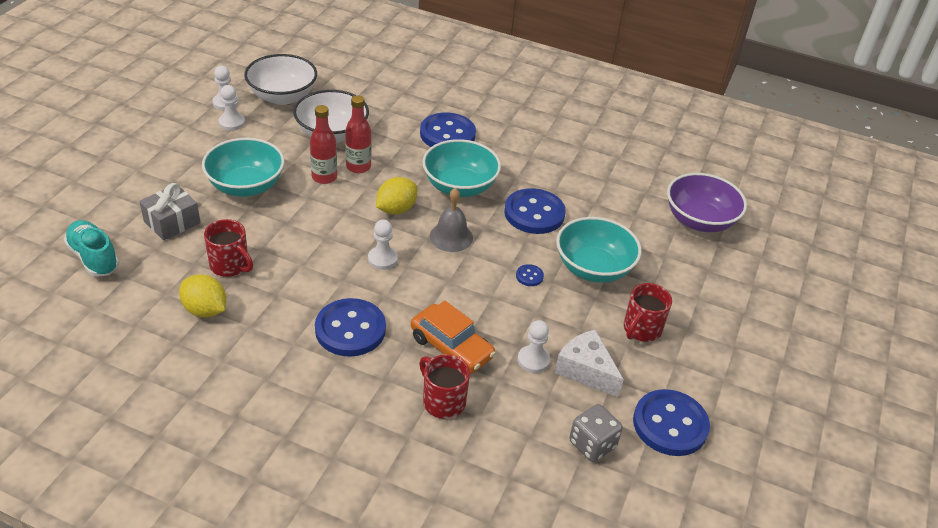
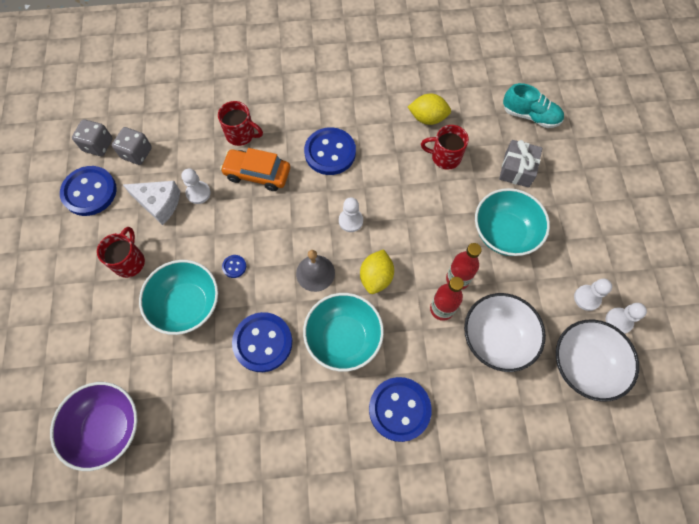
camera: 155 degrees right, 25 degrees up
none -> grey dice [72,119,113,156]

